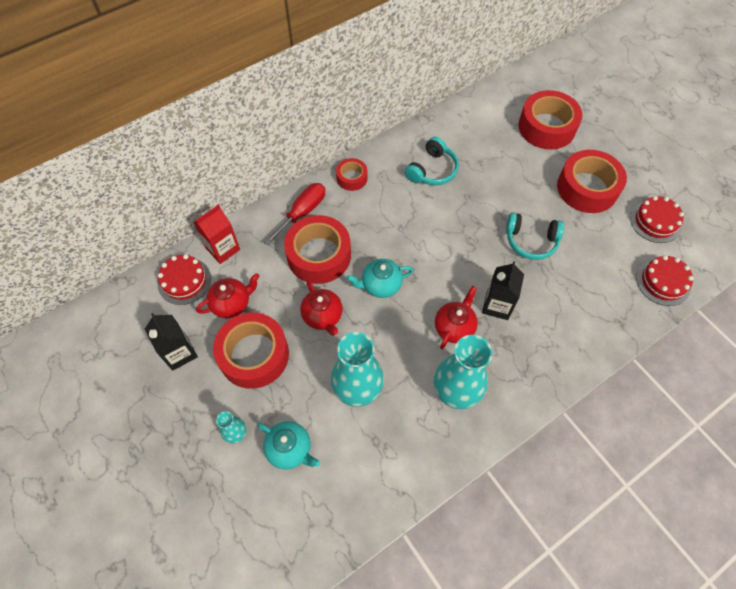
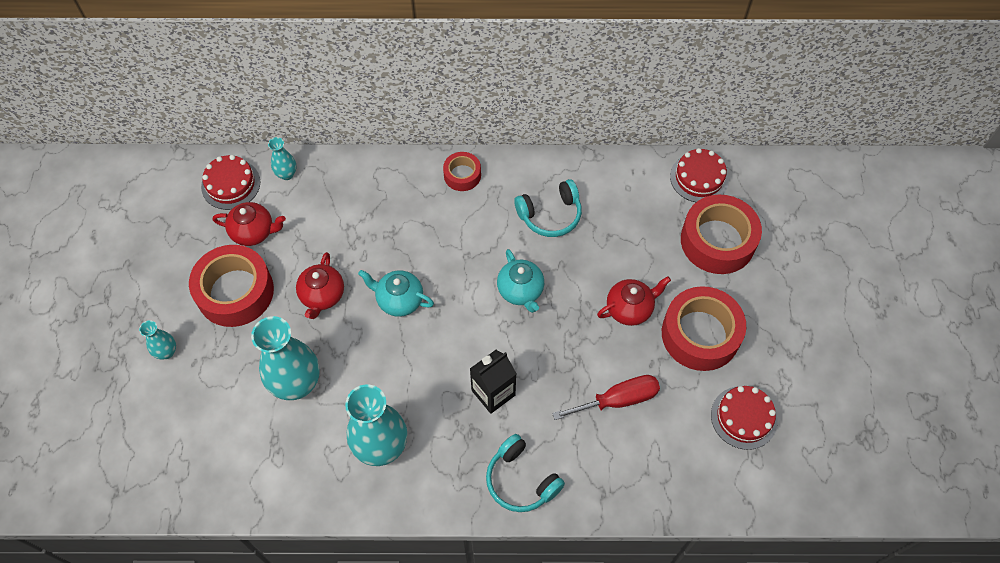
camera: 35 degrees right, 0 degrees up
black carton [145,313,198,371] -> none
red carton [193,204,240,264] -> turquoise vase [268,137,296,180]
turquoise teapot [257,421,320,469] -> turquoise teapot moved to [497,249,544,313]
red screwdriver [264,183,325,245] -> red screwdriver moved to [552,375,660,420]
red tape [284,215,351,284] -> none
red teapot [435,286,478,349] -> red teapot moved to [597,276,671,326]
turquoise headphones [506,213,564,260] -> turquoise headphones moved to [486,434,565,512]
red cake [636,255,694,306] -> red cake moved to [670,148,729,202]

